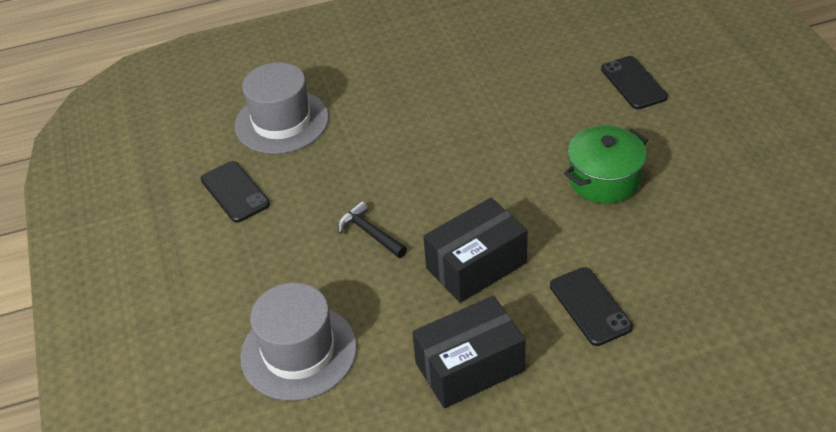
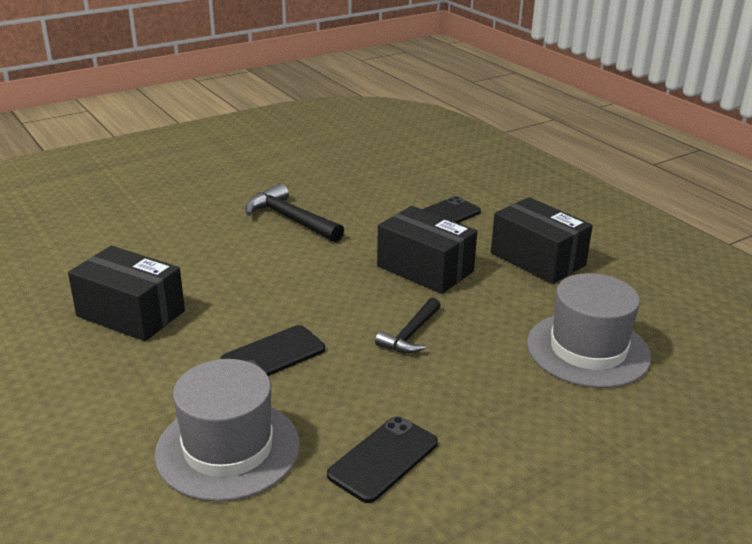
camera: 110 degrees left, 15 degrees down
green pot [564,126,648,204] -> black hammer [245,183,344,243]
black phone [601,56,668,109] -> black phone moved to [220,325,325,376]
none -> black box [68,246,185,341]

